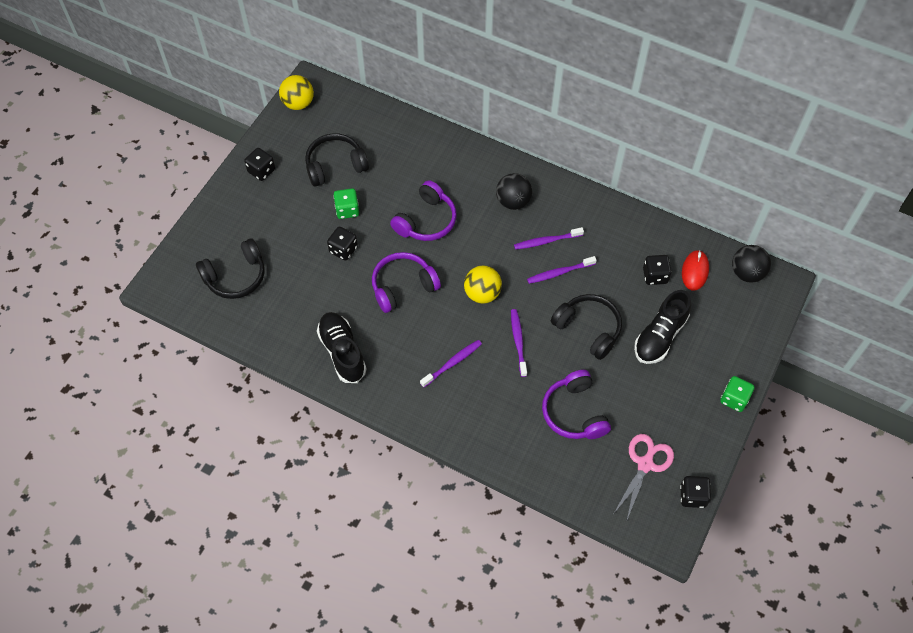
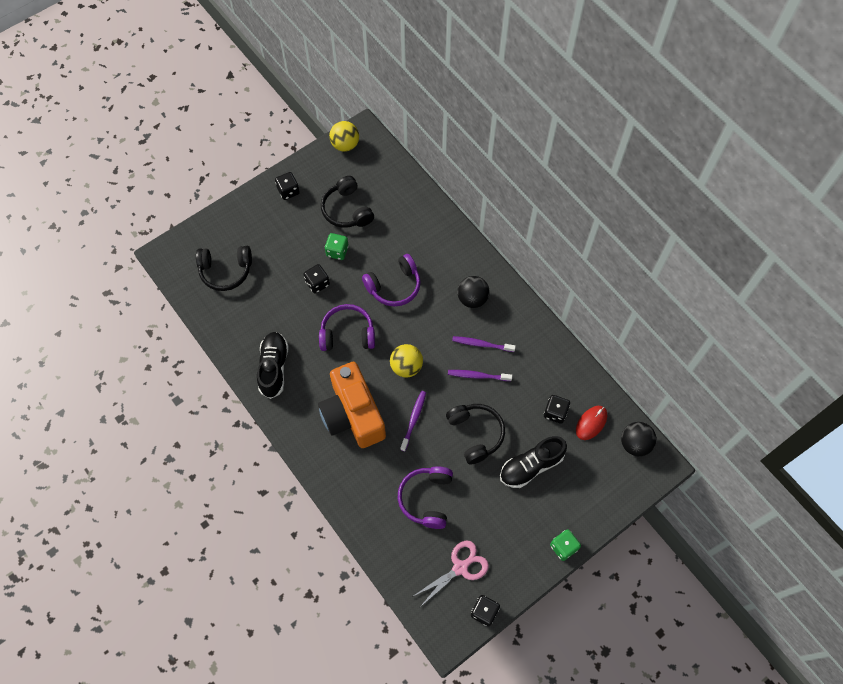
camera: 25 degrees right, 5 degrees up
black headphones [305,133,369,186] -> black headphones turned 120 degrees counterclockwise [321,176,374,228]
purple toothbrush [420,340,482,388] -> orange camera [318,362,386,448]

